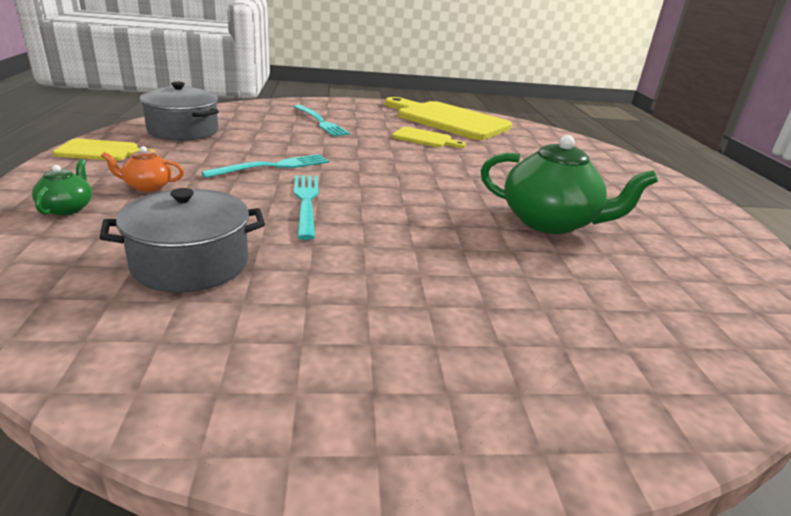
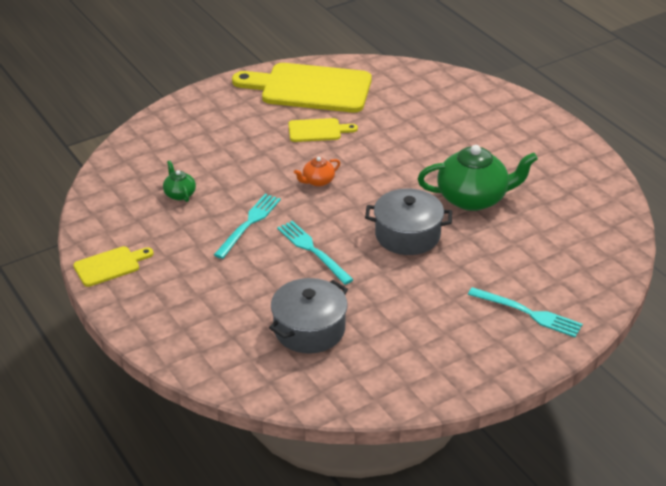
camera: 25 degrees left, 10 degrees up
green teapot [32,159,92,215] -> green teapot moved to [163,161,196,202]
orange teapot [101,146,184,192] -> orange teapot moved to [294,157,340,187]
grey pot [139,82,219,141] -> grey pot moved to [365,189,452,255]
turquoise fork [294,105,350,137] -> turquoise fork moved to [468,287,583,337]

